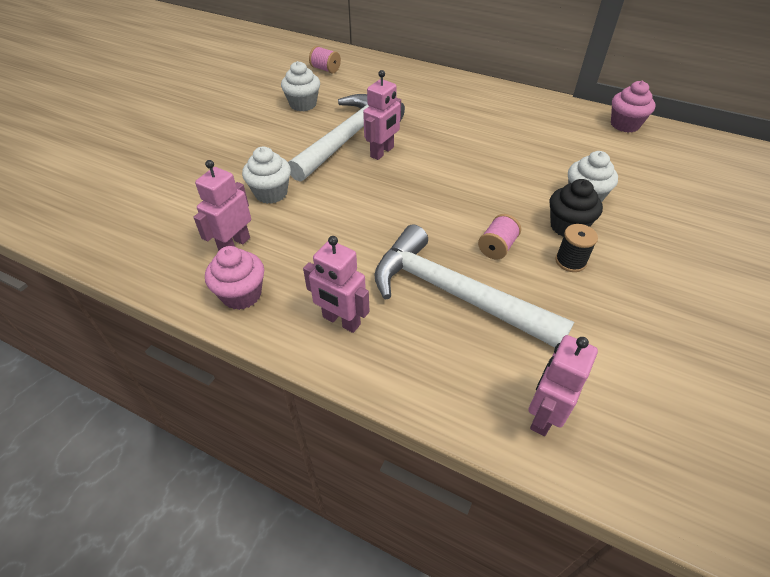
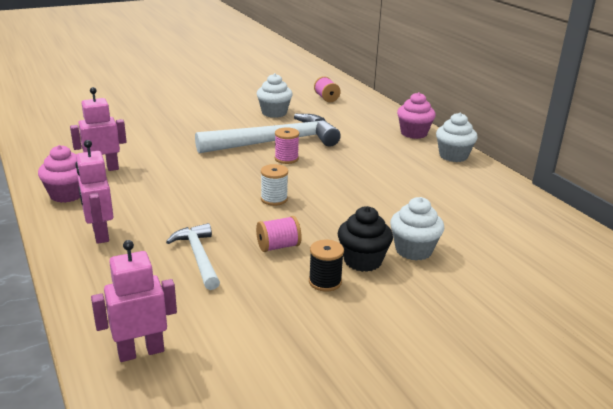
camera: 35 degrees right, 20 degrees down
white cupcake [242,147,291,204] -> white cupcake moved to [436,112,478,162]
pink robot [363,70,401,160] -> pink spool [275,127,299,164]
white hammer [374,224,574,347] -> white hammer [166,223,220,290], size x0.53
pink cupcake [611,81,655,133] -> pink cupcake moved to [397,92,436,139]
none -> white spool [261,164,288,206]

